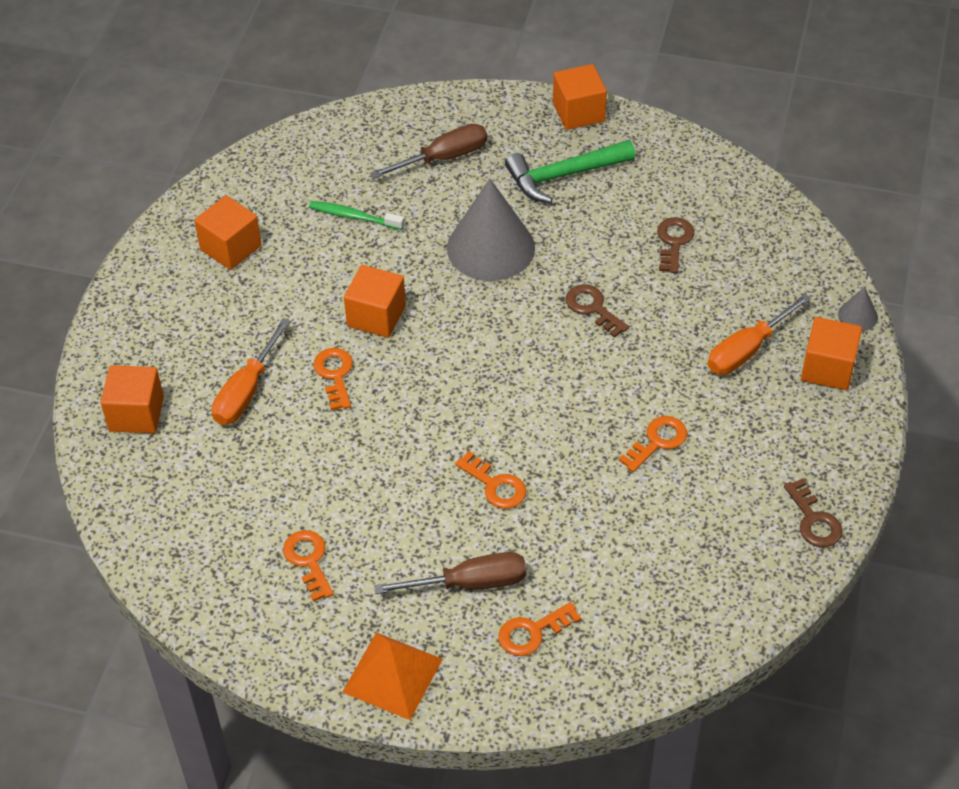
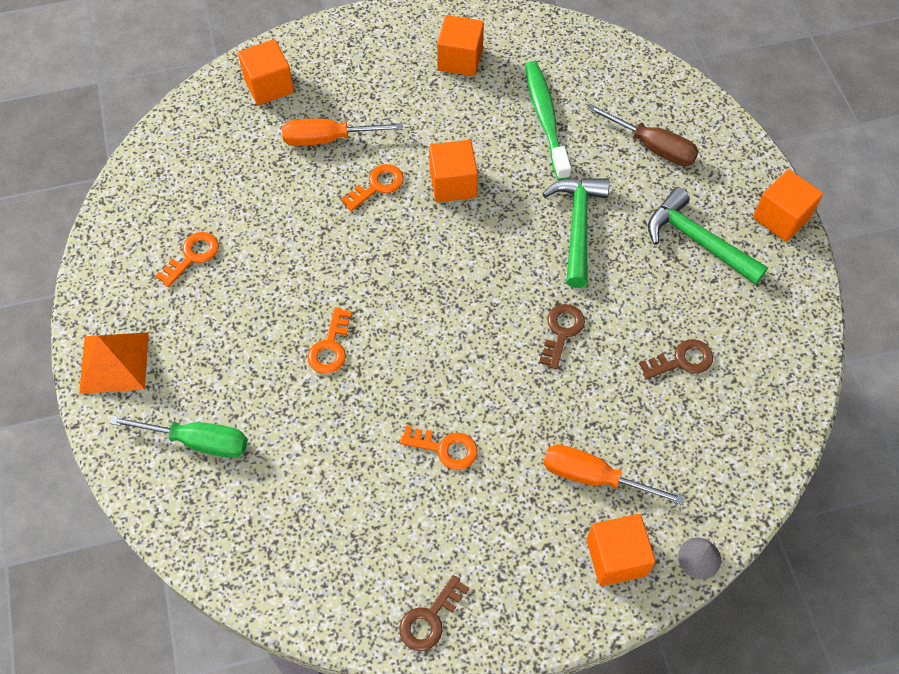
camera: 60 degrees right, 10 degrees up
green toothbrush [309,201,404,230] -> green toothbrush [525,61,571,181], size x1.62
brown screwdriver [374,552,526,594] -> none
grey cone [447,179,535,281] -> green hammer [543,178,610,288]
orange key [498,602,581,656] -> green screwdriver [109,415,247,458]

